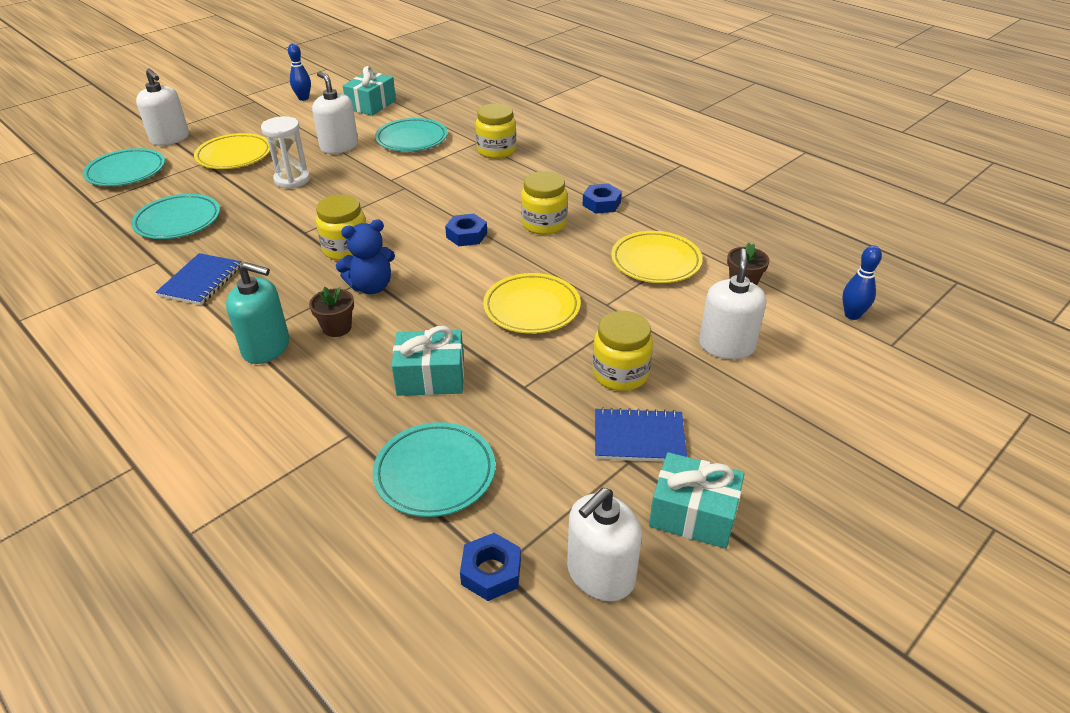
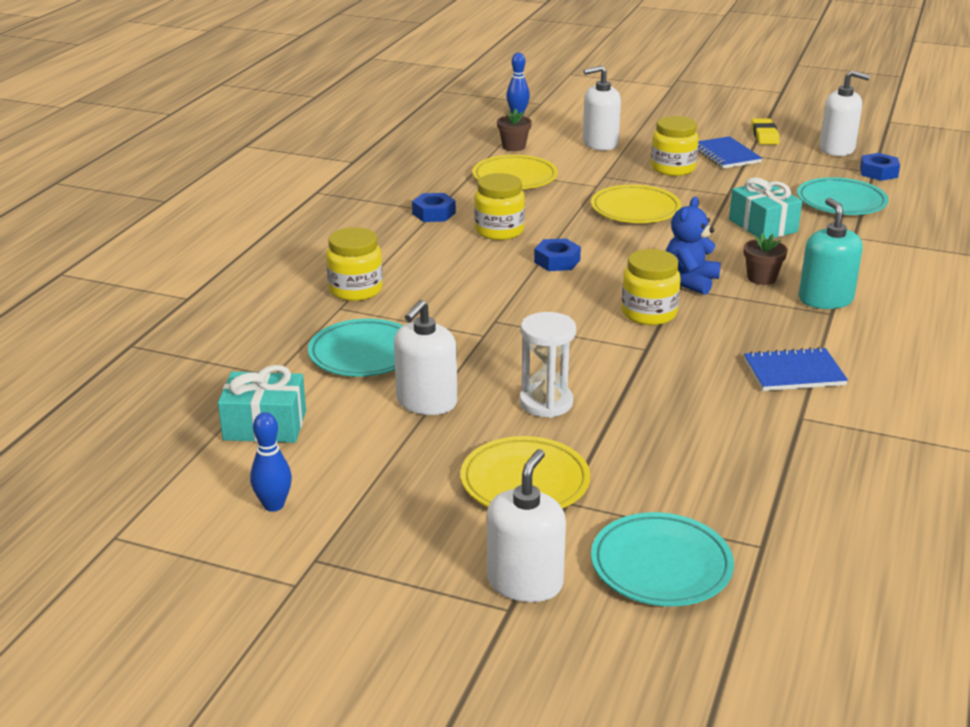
camera: 115 degrees left, 10 degrees down
turquoise plate [131,194,220,239] -> none
blue teddy bear [336,219,395,294] -> blue teddy bear turned 105 degrees counterclockwise [666,197,721,295]
turquoise gift [649,452,745,549] -> yellow eraser [751,119,780,144]

